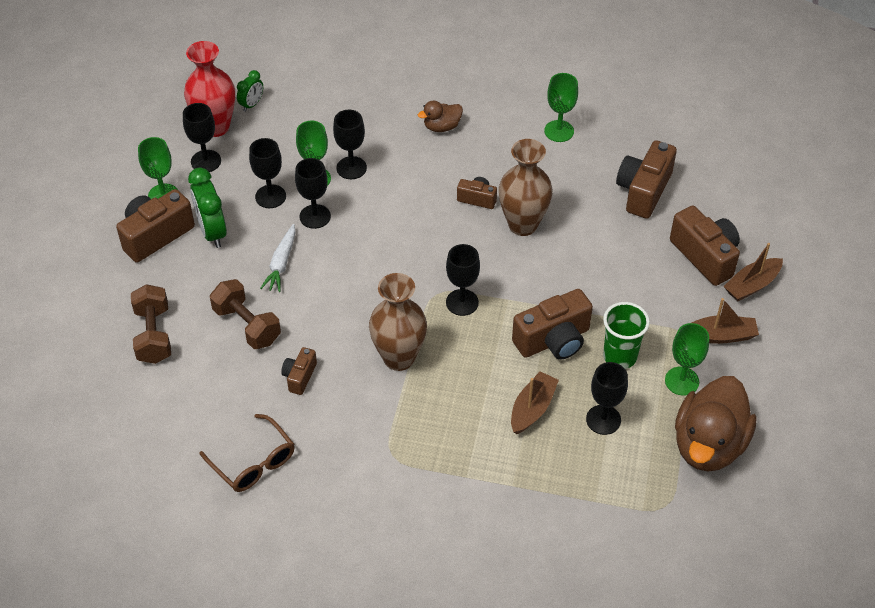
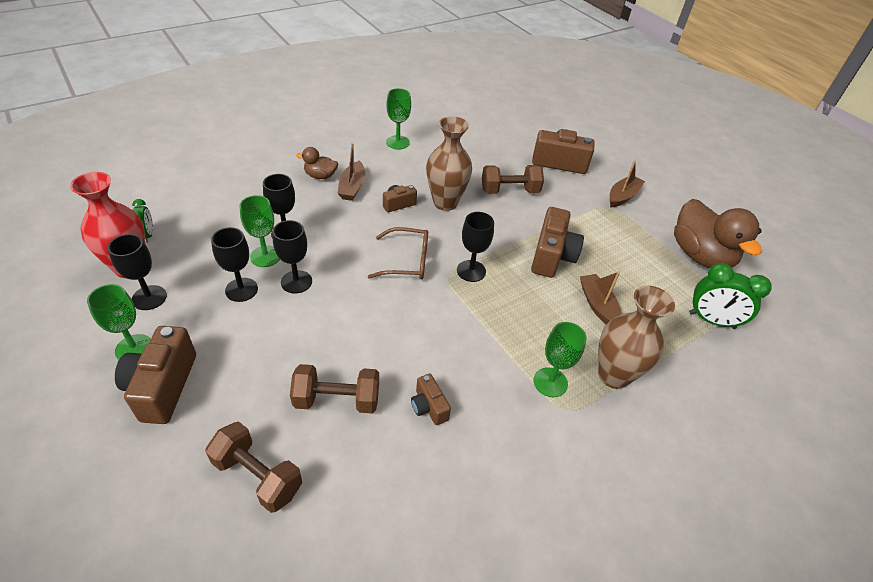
camera: 50 degrees left, 5 degrees down
green clock [188,168,227,248] -> green clock moved to [689,263,772,329]
brown glasses [199,414,294,492] -> brown glasses moved to [368,227,428,279]
white carrot [260,224,296,292] -> none
brown vase [369,273,427,371] -> brown vase moved to [598,286,675,389]
brown duck [418,101,463,132] -> brown duck turned 75 degrees clockwise [296,147,338,179]
black goblet [586,362,628,435] -> none
green cup [603,302,650,369] -> none
brown camera [616,140,677,219] -> none
green goblet [665,323,709,396] -> green goblet moved to [533,322,587,397]
brown boat [724,243,783,301] -> brown boat moved to [337,143,365,201]
none -> brown dumbbell [482,165,544,194]

